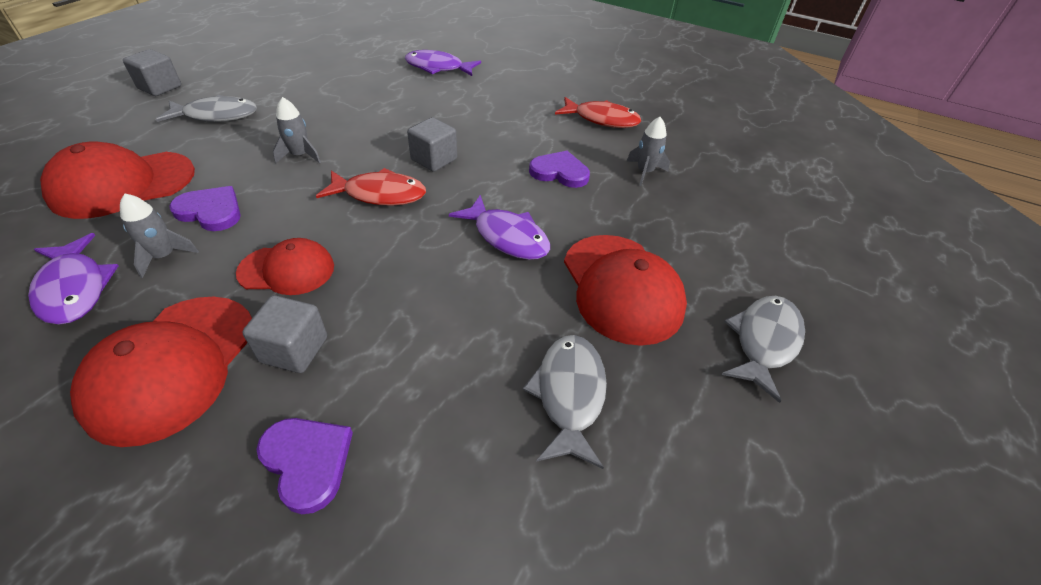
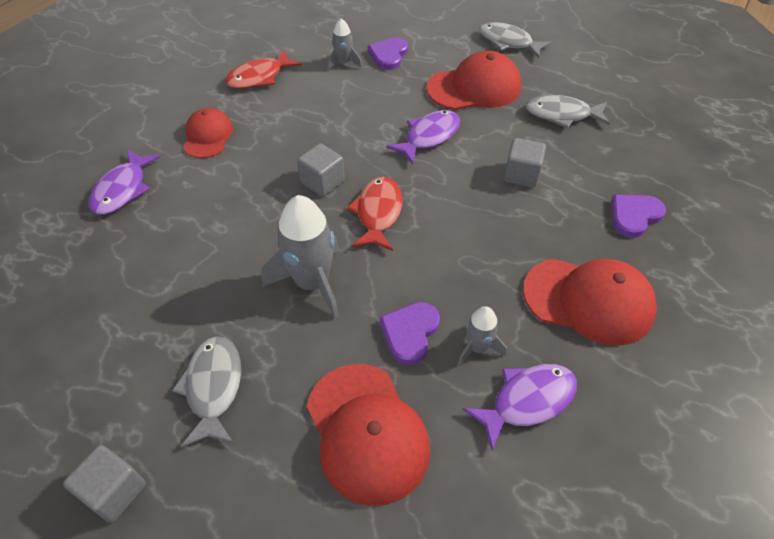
camera: 85 degrees left, 5 degrees up
red cap [236,238,334,295] -> red cap moved to [183,108,233,158]
grey cube [242,295,327,373] -> grey cube moved to [504,138,546,187]
grey rocket [273,97,321,164] -> grey rocket [261,195,339,320], size x1.87
purple heart [529,151,590,188] -> purple heart moved to [368,37,408,70]
red fish [555,97,641,128] -> red fish turned 150 degrees counterclockwise [225,50,302,89]

